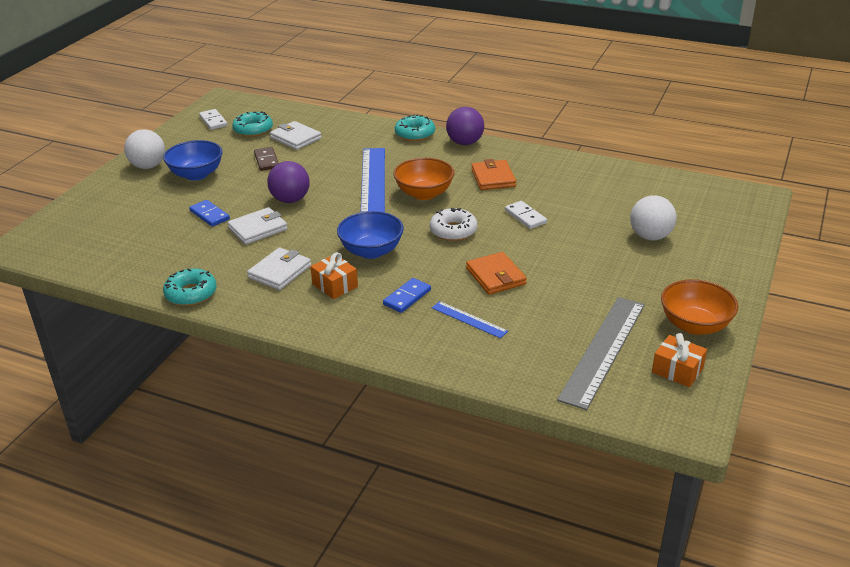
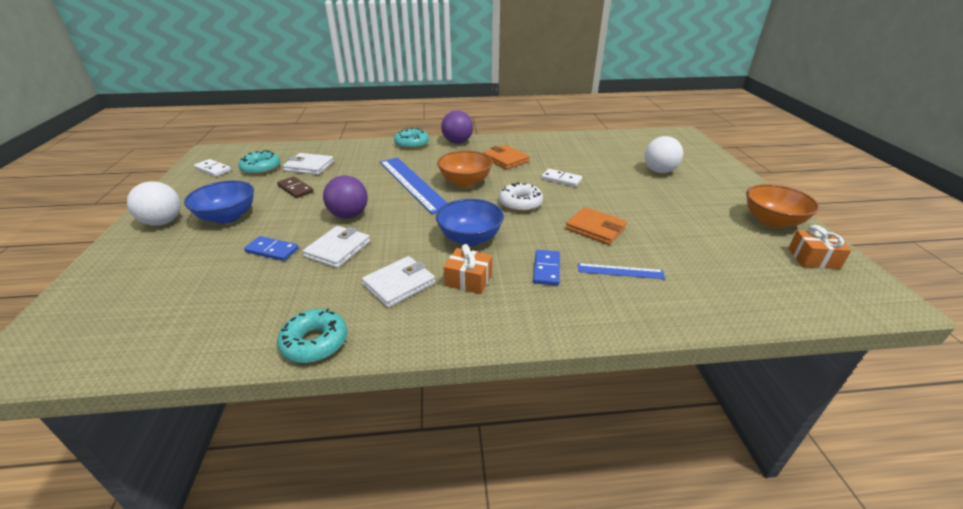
camera: 30 degrees left, 0 degrees up
white wallet [247,248,311,290] -> white wallet turned 45 degrees clockwise [362,256,435,308]
grey ruler [557,297,645,410] -> none

